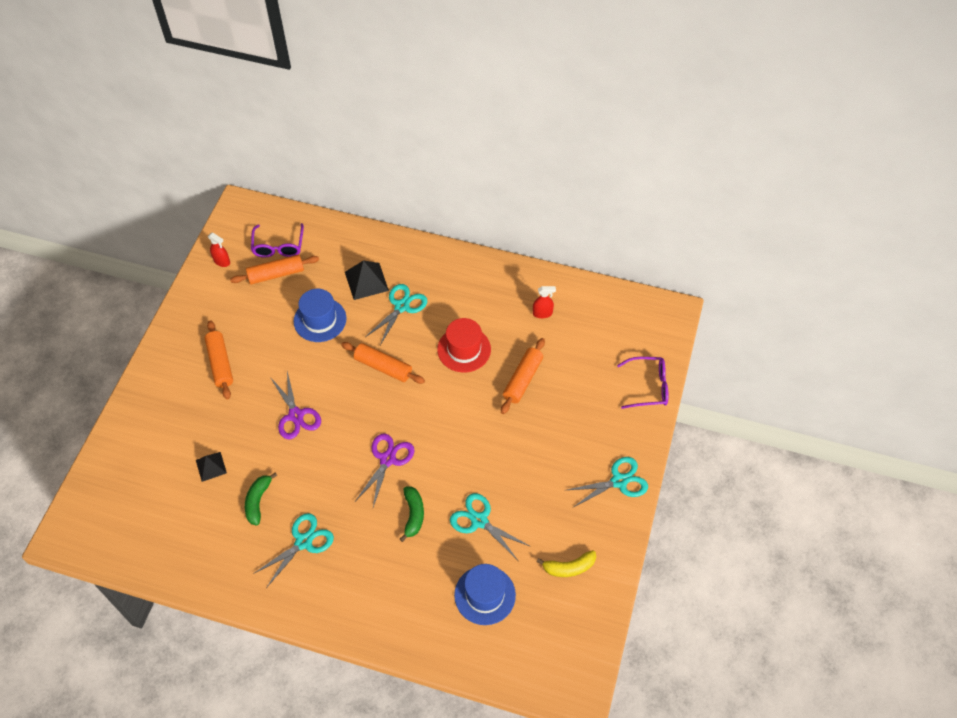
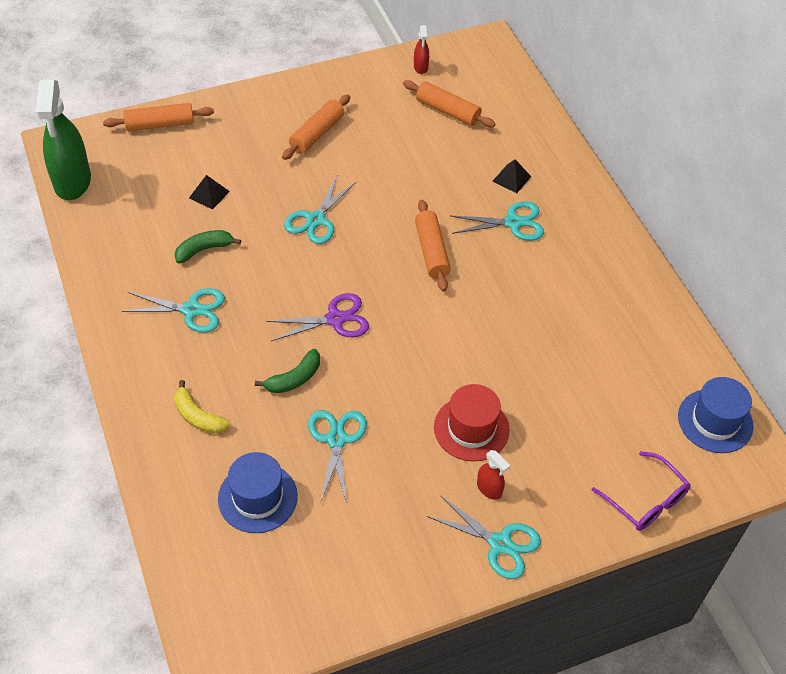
camera: 50 degrees right, 5 degrees down
purple glasses [251,223,304,258] -> none
purple scissors [270,372,321,439] -> turquoise scissors [284,176,356,244]
blue hat [294,289,347,342] -> blue hat moved to [678,377,753,453]
black pyramid [345,260,389,300] -> black pyramid [493,159,531,193], size x0.64
red hat [437,318,491,372] -> red hat moved to [434,384,509,461]
orange rolling pin [501,338,545,414] -> orange rolling pin moved to [103,103,214,131]
red spray bottle [533,286,556,318] -> red spray bottle moved to [477,450,510,500]
yellow banana [536,550,596,577] -> yellow banana moved to [174,380,230,434]
none -> green spray bottle [36,80,91,200]

